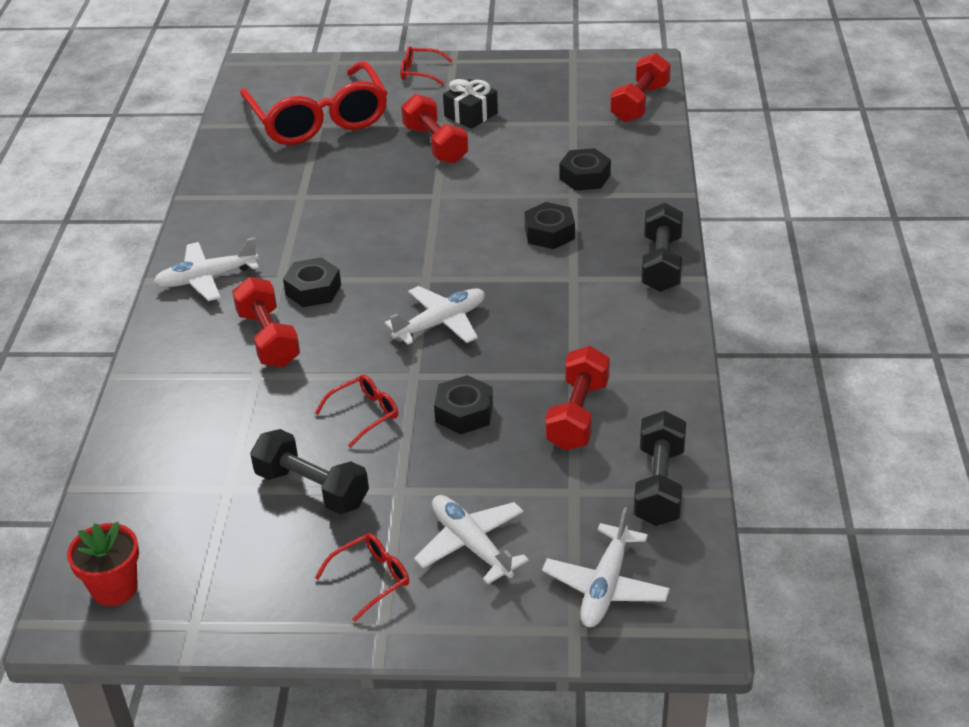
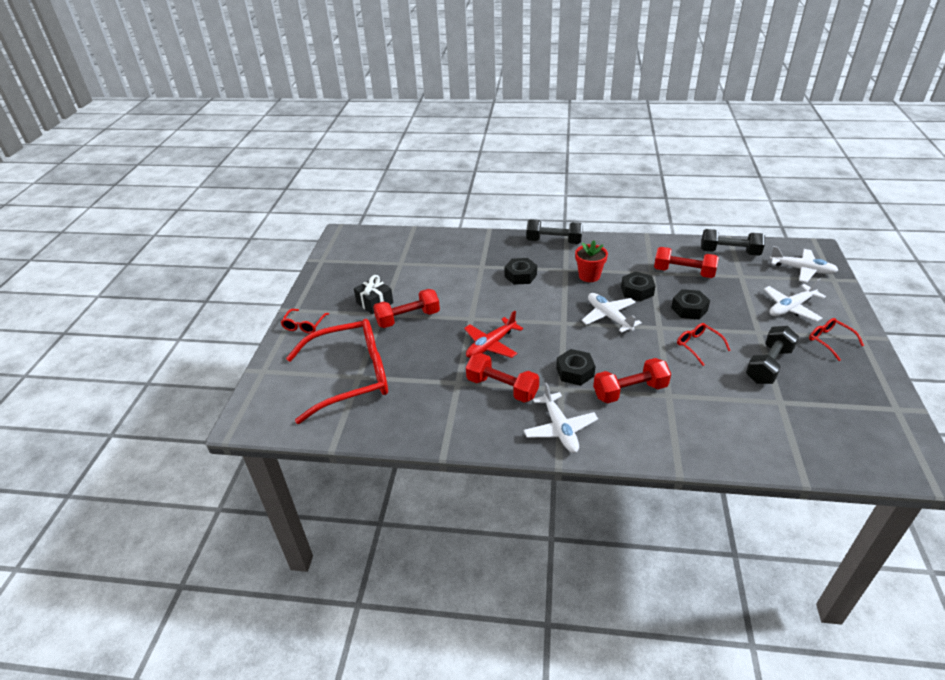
camera: 85 degrees left, 0 degrees up
red flower pot [67,522,139,606] -> red flower pot moved to [575,240,608,282]
black nut [559,148,611,191] -> black nut moved to [621,271,655,302]
red dumbbell [610,53,671,122] -> red dumbbell moved to [466,353,539,403]
none -> red plane [464,311,523,358]

